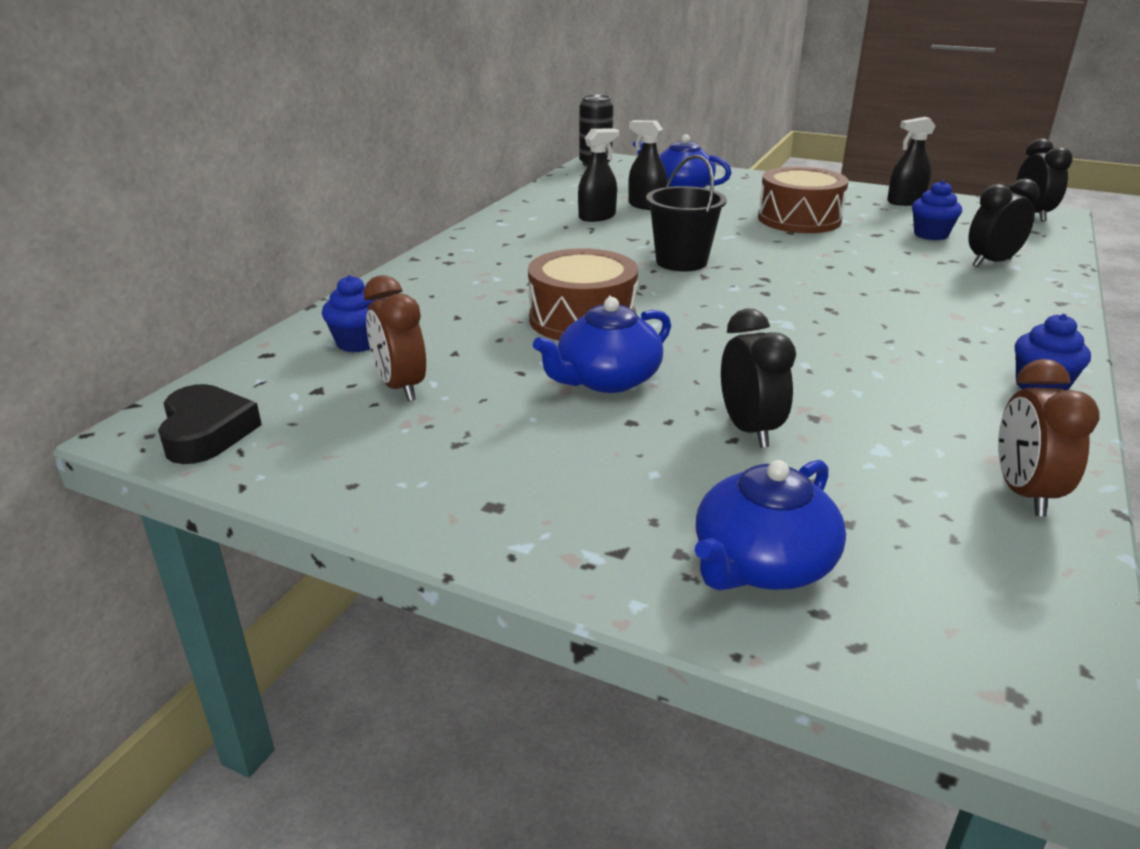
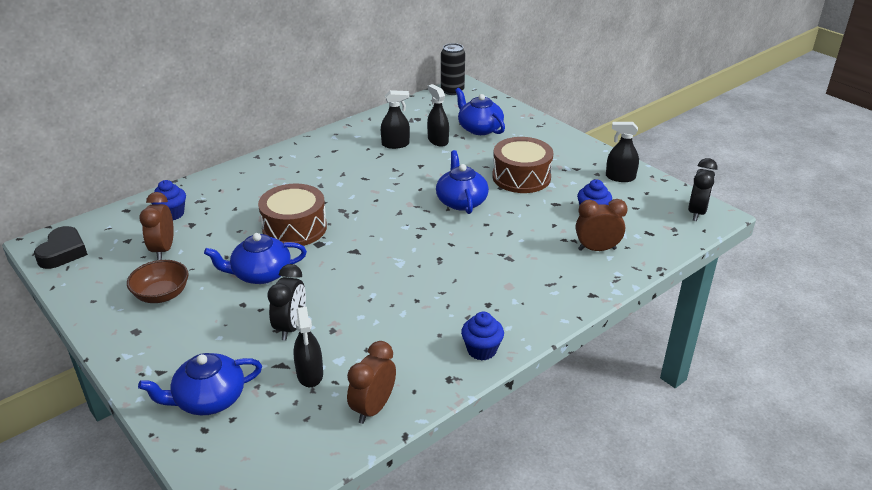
camera: 25 degrees right, 5 degrees up
black bucket [646,155,727,271] -> none
black clock [968,179,1039,267] -> brown clock [576,199,628,251]
none -> brown bowl [127,260,189,303]
none -> black spray bottle [293,307,323,387]
none -> blue teapot [436,150,489,214]

